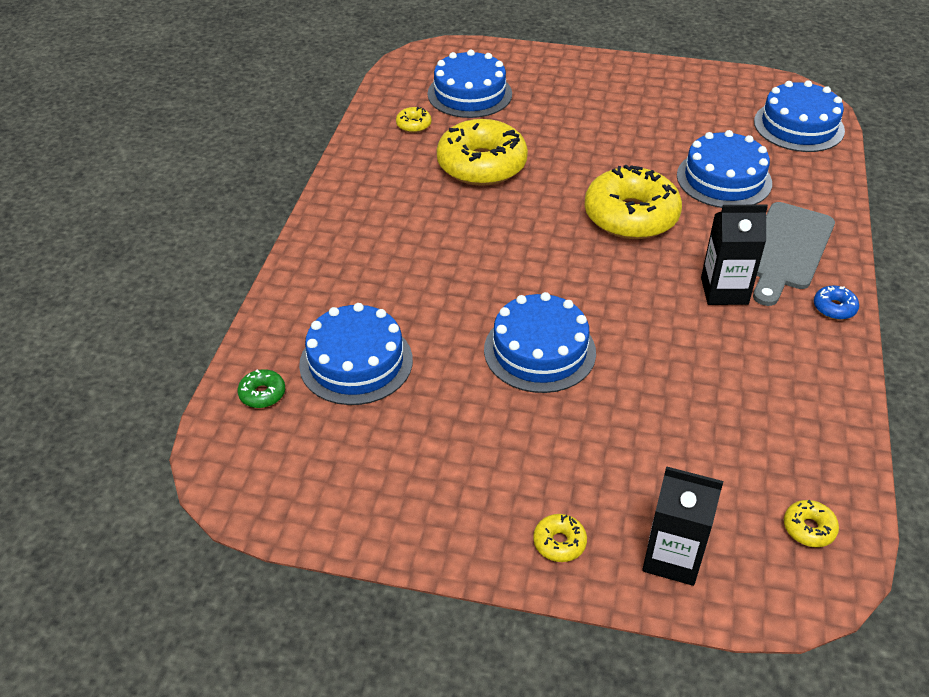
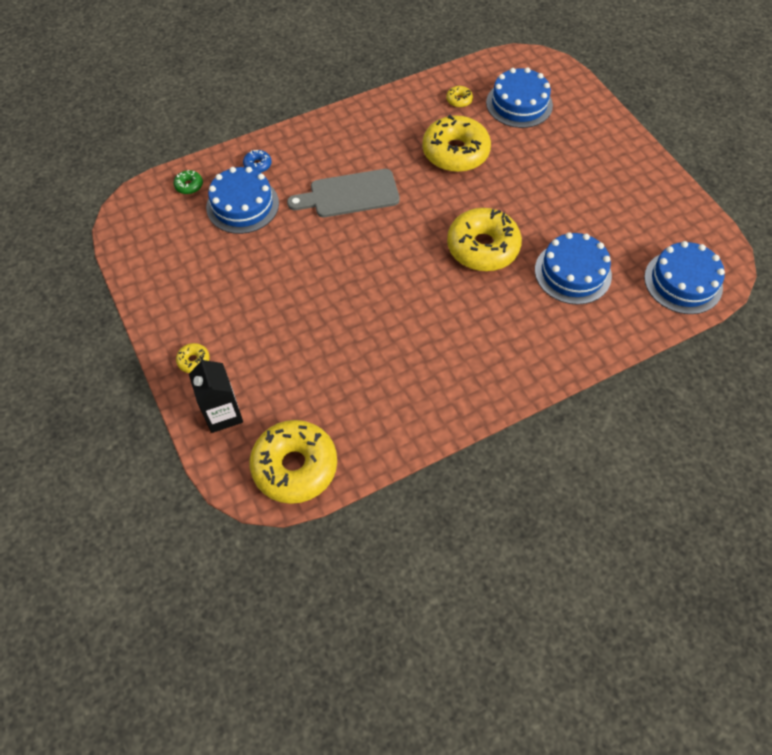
camera: 50 degrees right, 15 degrees up
blue cake [484,292,596,393] -> none
black carton [701,204,768,305] -> none
grey cutting board [753,202,835,306] -> grey cutting board moved to [287,169,400,217]
yellow donut [784,500,839,547] -> yellow donut [250,420,337,504], size x2.42
blue donut [814,286,859,320] -> blue donut moved to [243,150,272,173]

